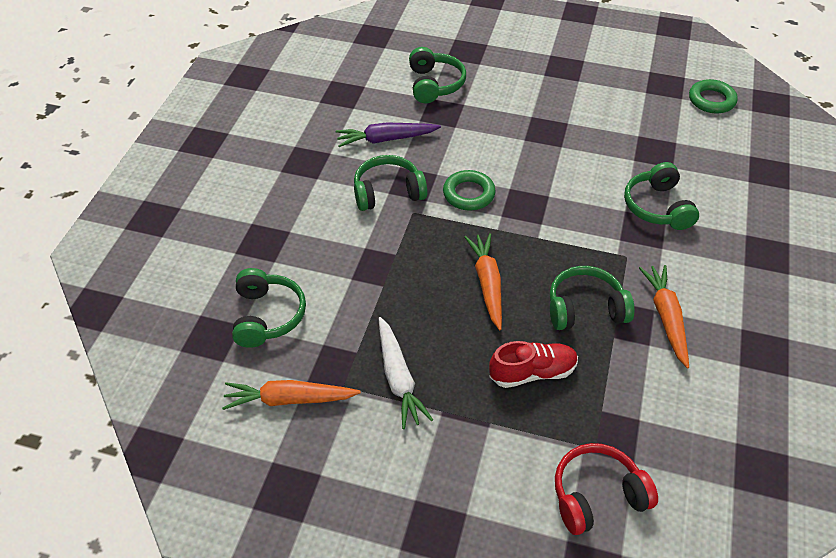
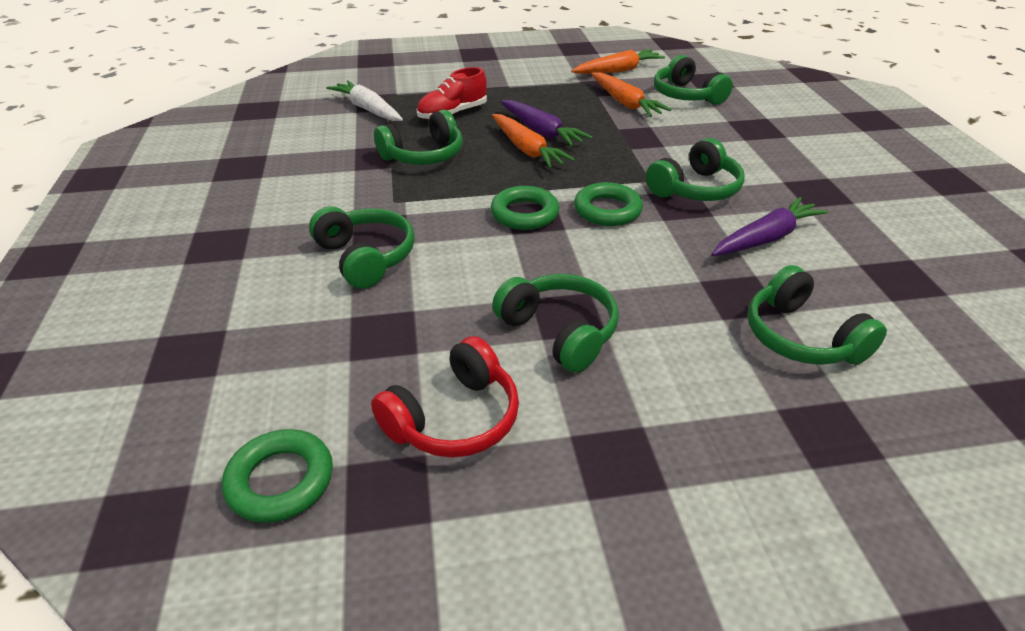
camera: 155 degrees right, 10 degrees down
white carrot [379,317,433,429] -> white carrot moved to [327,80,403,121]
red headphones [555,443,658,535] -> red headphones moved to [371,336,519,458]
orange carrot [639,265,689,369] -> orange carrot moved to [591,73,671,117]
none -> green ring [491,186,560,230]
none -> green headphones [492,274,619,373]
none -> purple carrot [501,100,592,147]

